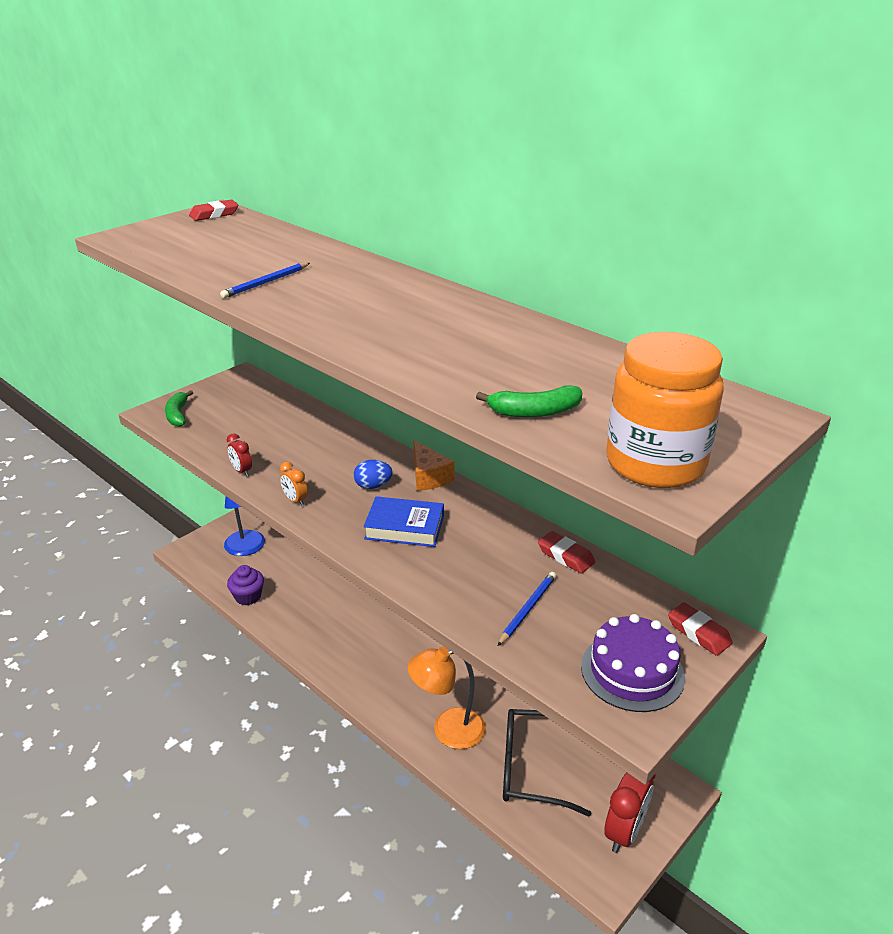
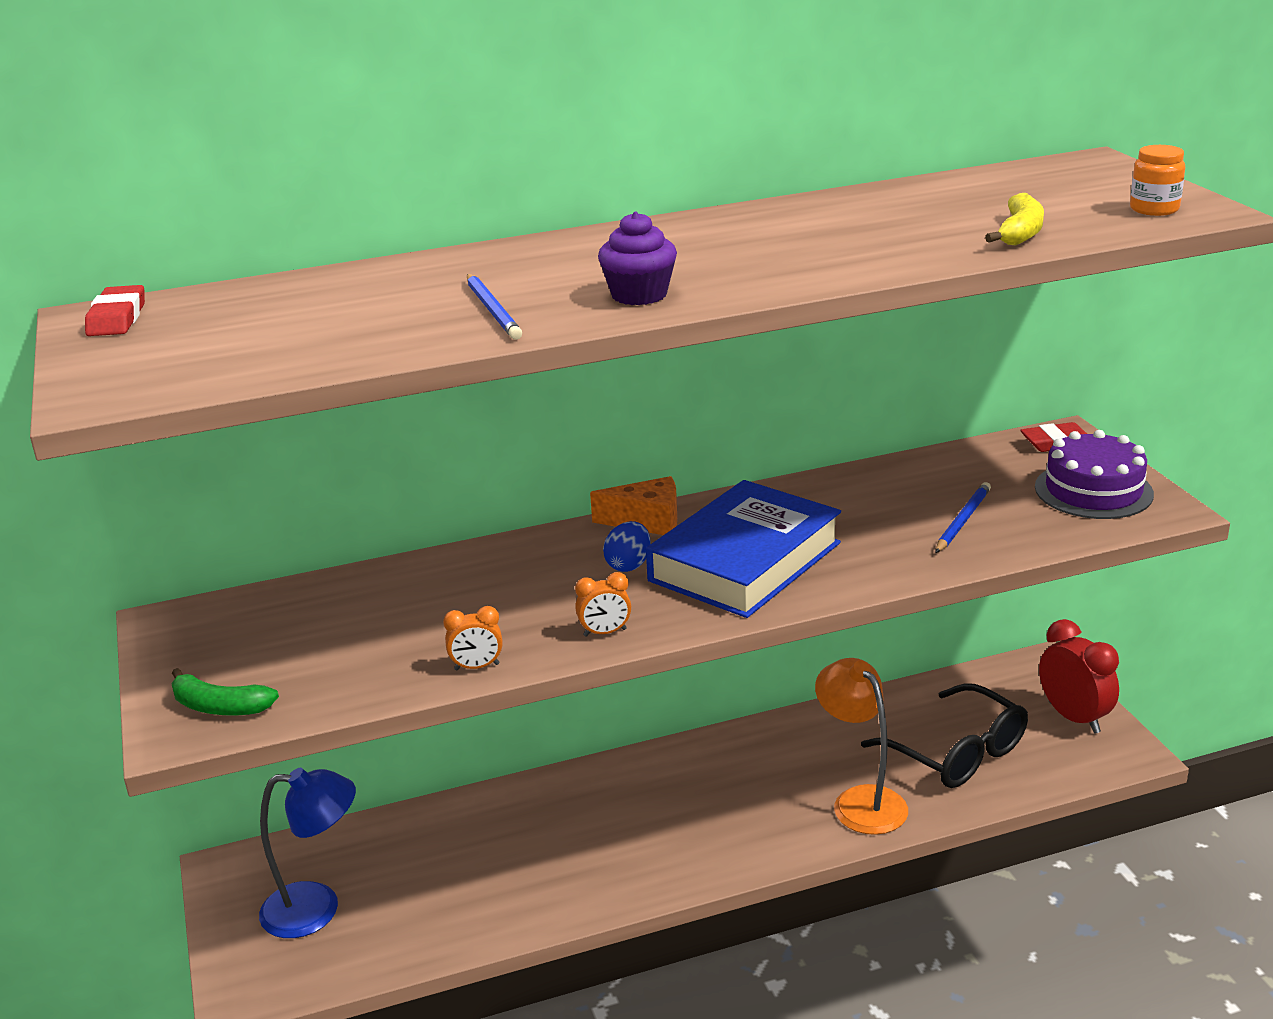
camera: 60 degrees left, 5 degrees down
red clock [227,433,252,476] -> orange clock [443,606,503,670]
purple cupcake [227,565,264,605] -> purple cupcake moved to [598,211,677,305]
blue book [363,496,444,547] -> blue book [646,480,841,618], size x1.63
orange lamp [408,647,486,749] -> orange lamp turned 135 degrees clockwise [815,658,908,835]
green banana [476,385,582,417] -> yellow banana [985,193,1044,246]
blue pencil [498,572,556,646] -> blue pencil turned 60 degrees clockwise [935,482,991,553]
black glasses [503,709,591,817] -> black glasses turned 75 degrees counterclockwise [861,683,1028,788]
red eraser [538,531,595,573] -> none
orange jar [606,332,724,488] -> orange jar [1130,145,1185,216], size x0.47

